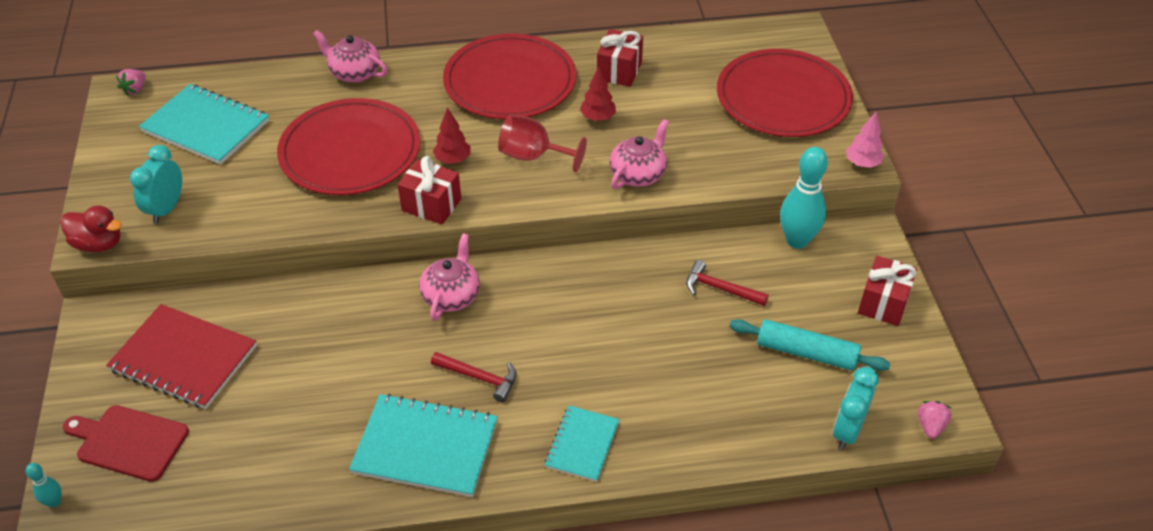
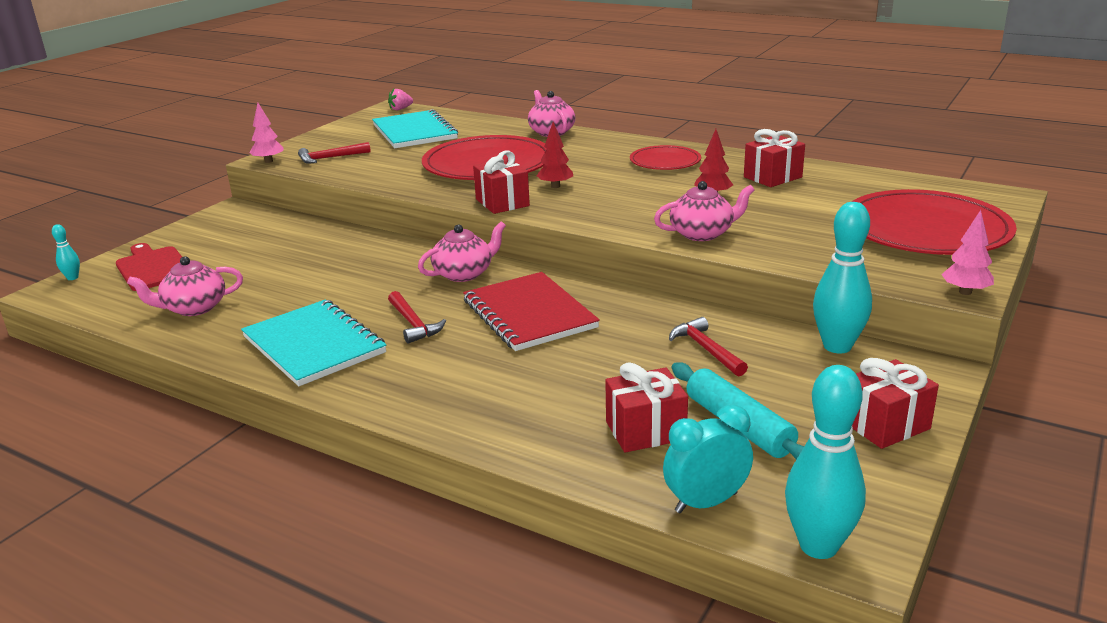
camera: 40 degrees right, 20 degrees down
red duck [60,205,122,252] -> pink tree [249,103,284,163]
red notebook [106,304,257,409] -> red notebook moved to [463,272,600,351]
turquoise clock [130,145,182,224] -> red hammer [298,142,371,163]
red plate [443,34,576,119] -> red plate [630,145,701,170], size x0.54
red goblet [498,114,587,173] -> none
turquoise notebook [545,405,620,482] -> none
pink strawberry [918,401,952,439] -> turquoise bowling pin [785,365,866,559]
none -> pink teapot [127,256,243,316]
none -> red gift [605,362,688,453]

